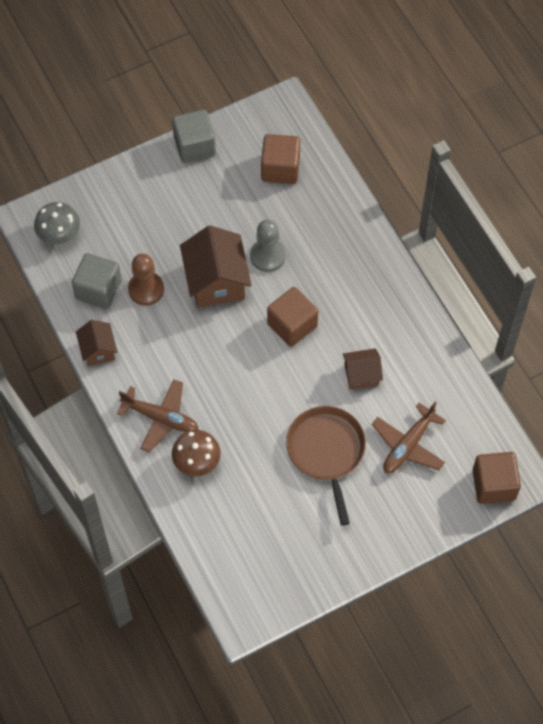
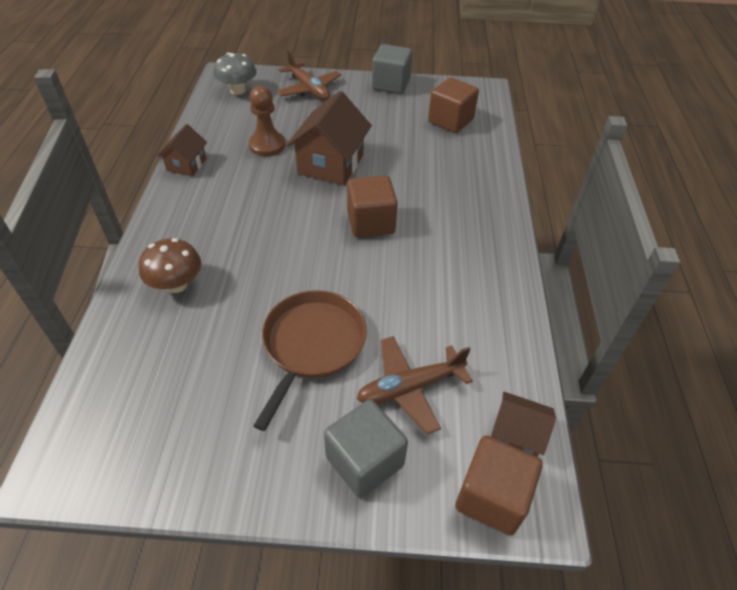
camera: 30 degrees right, 15 degrees down
grey cube [72,253,122,309] -> grey cube moved to [324,399,408,498]
brown plane [117,379,198,453] -> brown plane moved to [276,50,341,100]
grey pawn [250,220,286,272] -> none
brown house [343,348,383,390] -> brown house moved to [491,392,556,456]

